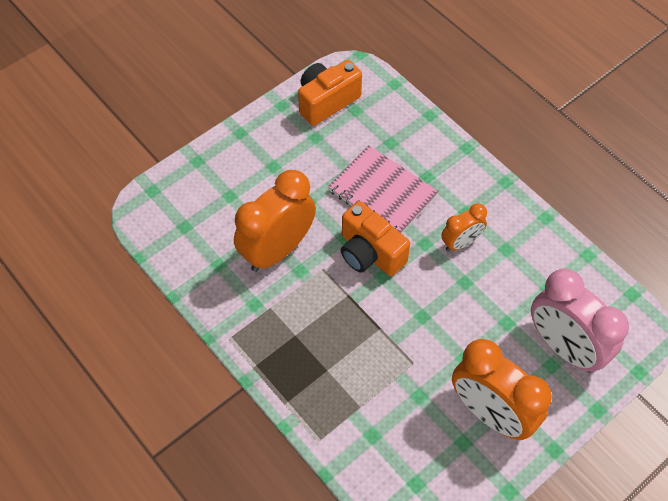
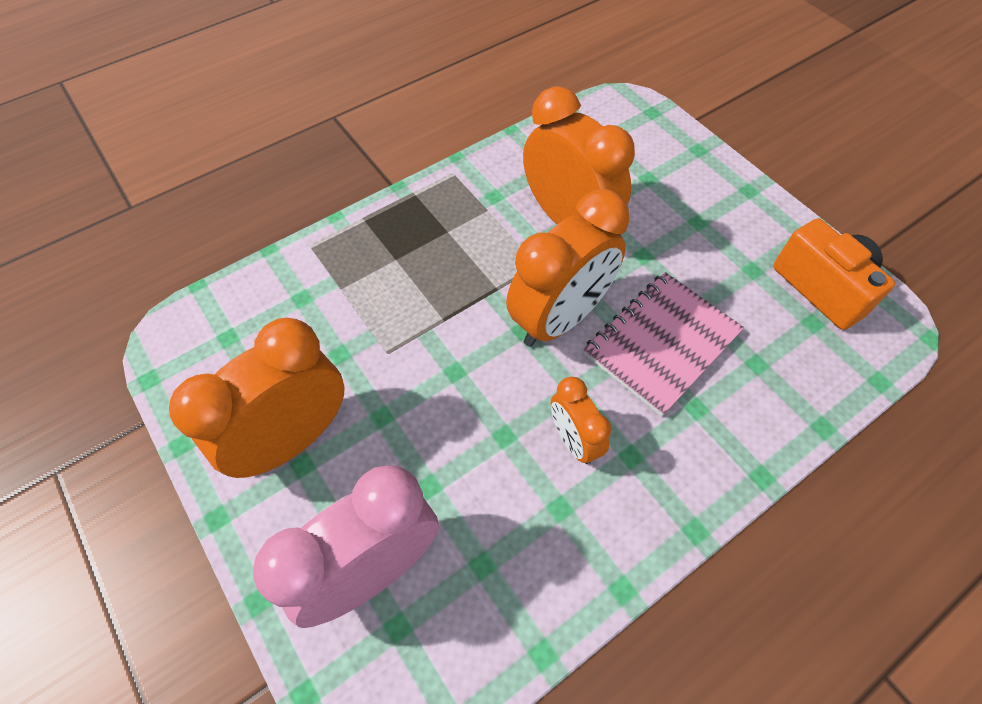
camera: 95 degrees right, 0 degrees up
orange camera [341,201,410,276] -> orange clock [506,189,629,347]

